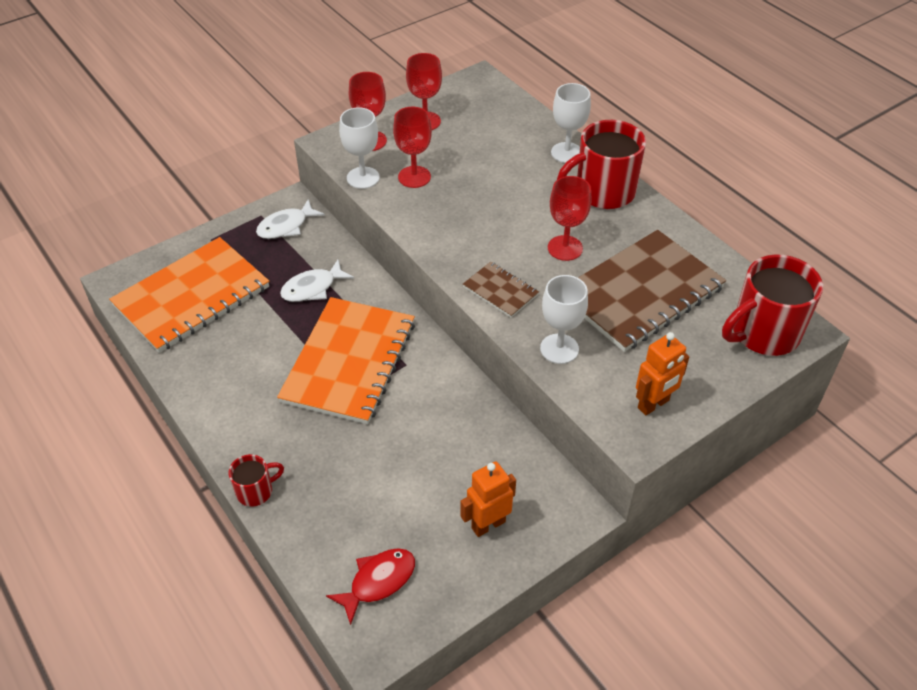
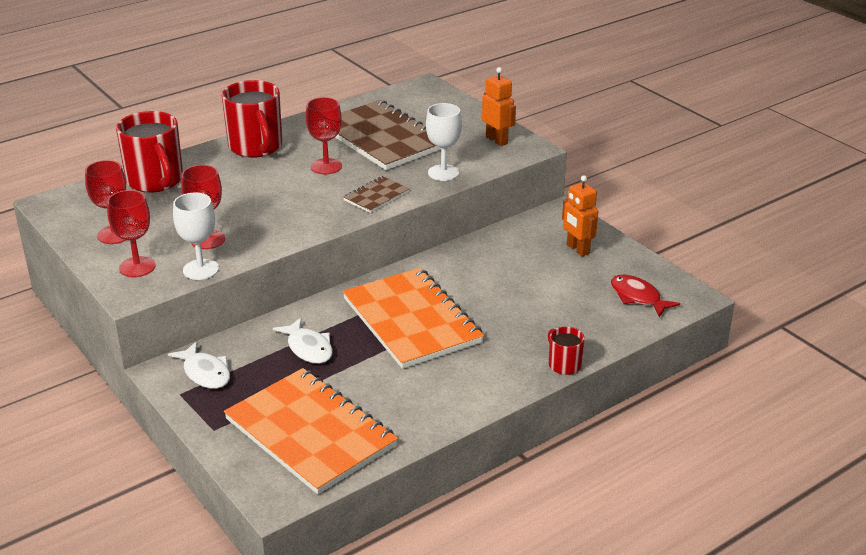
camera: 90 degrees left, 15 degrees down
orange notebook [277,297,415,424] -> orange notebook turned 45 degrees clockwise [343,268,484,369]
white goblet [551,83,591,163] -> none
red mug [722,255,823,356] -> red mug moved to [116,111,183,193]

